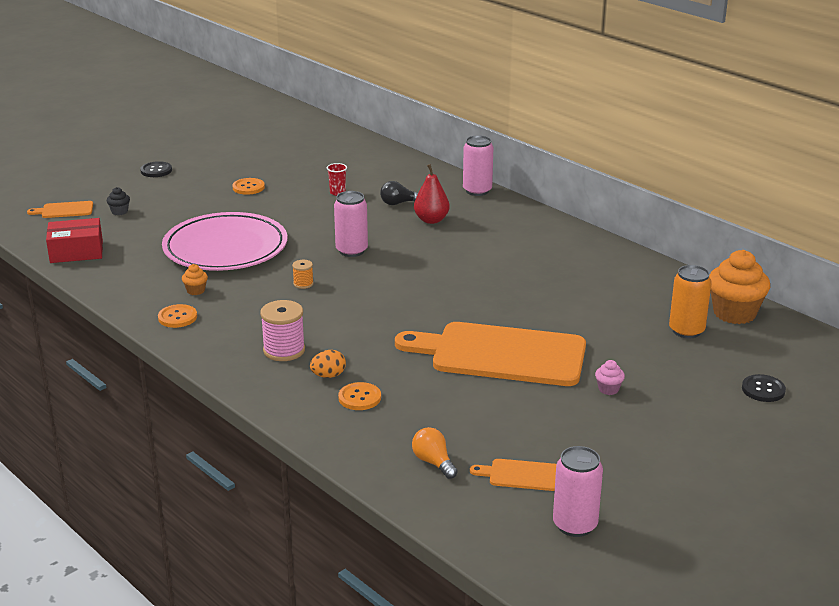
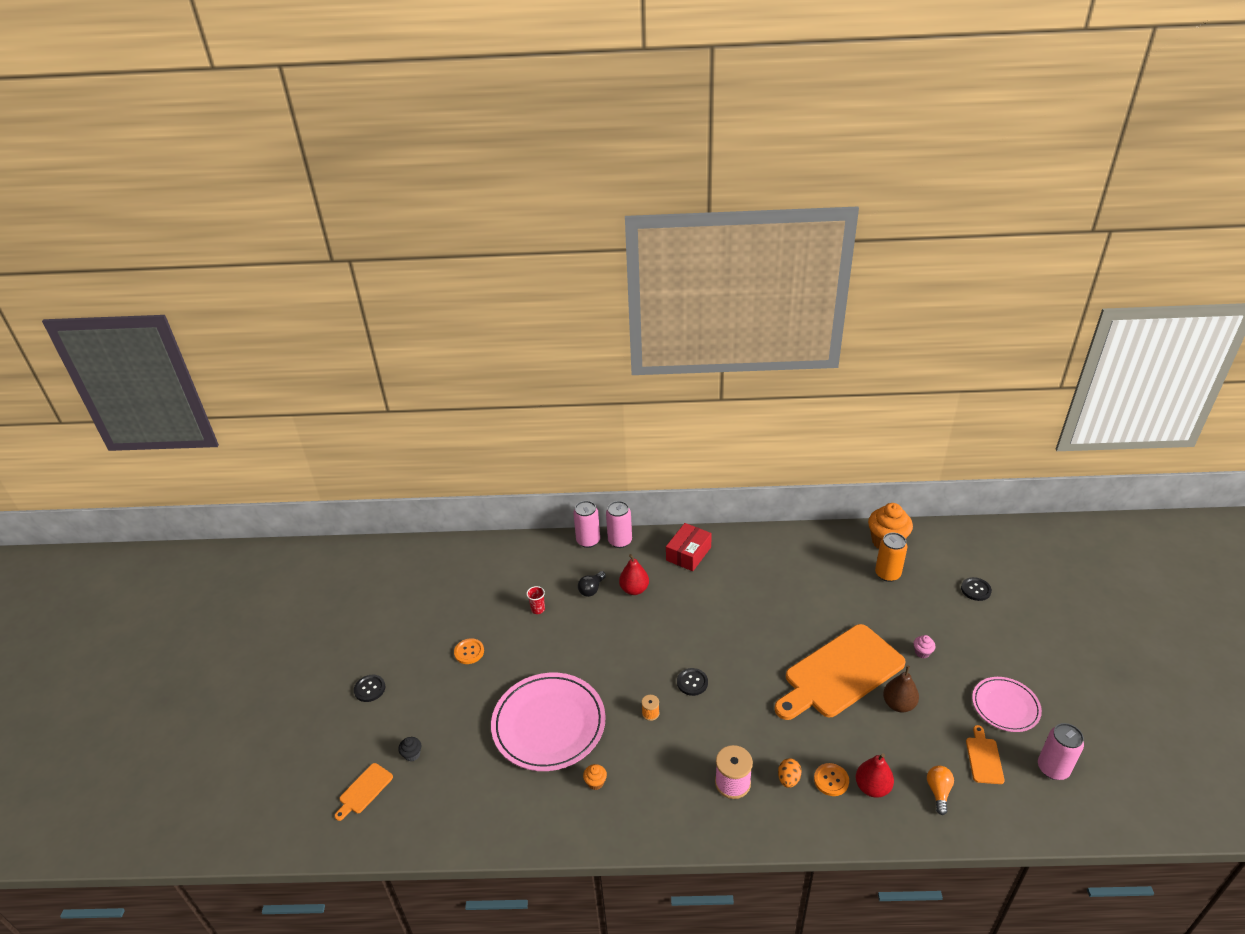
camera: 45 degrees left, 10 degrees up
red box [46,218,103,263] -> red box moved to [666,523,712,571]
orange button [158,304,197,328] -> none
pink can [334,191,368,257] -> pink can moved to [573,501,600,548]
orange light bulb [412,427,458,479] -> orange light bulb turned 90 degrees clockwise [927,765,954,815]
orange cutting board [470,459,556,491] -> orange cutting board turned 135 degrees clockwise [966,725,1005,784]
none -> black button [677,668,708,696]
none -> red pear [856,753,894,798]
none -> brown pear [883,665,919,712]
none -> pink plate [972,677,1042,732]

